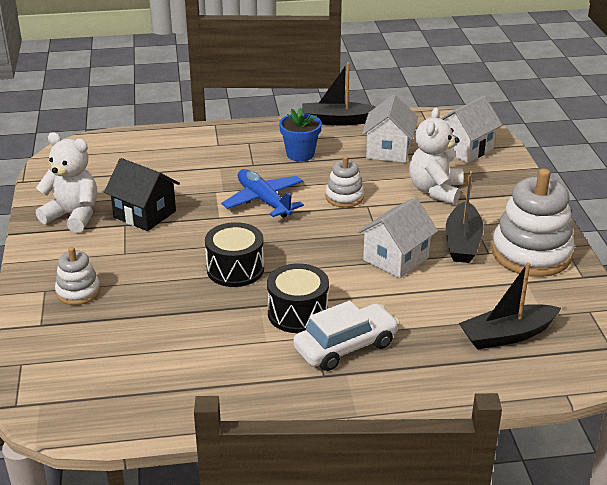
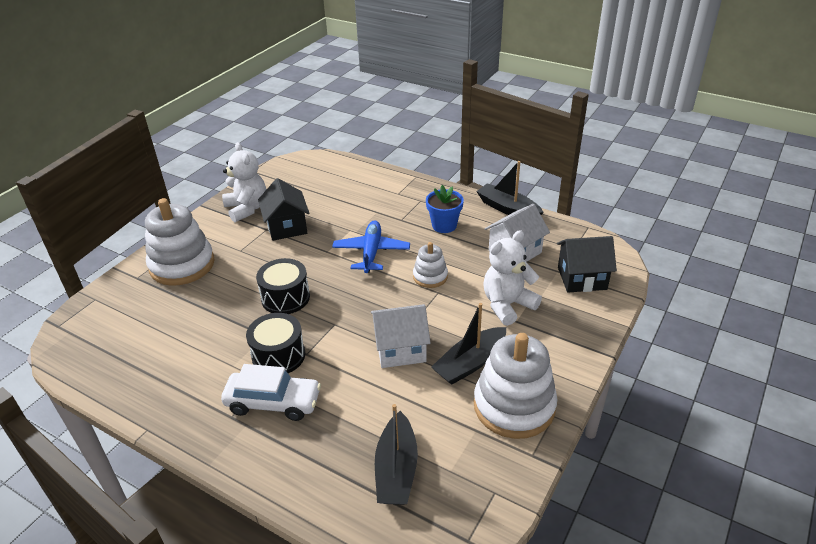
camera: 40 degrees right, 5 degrees up
white stacking toy [55,247,100,305] -> white stacking toy [145,198,215,286], size x1.90
white house [440,96,502,163] -> black house [557,236,617,292]
black boat [459,262,561,350] -> black boat turned 105 degrees counterclockwise [375,404,418,505]

